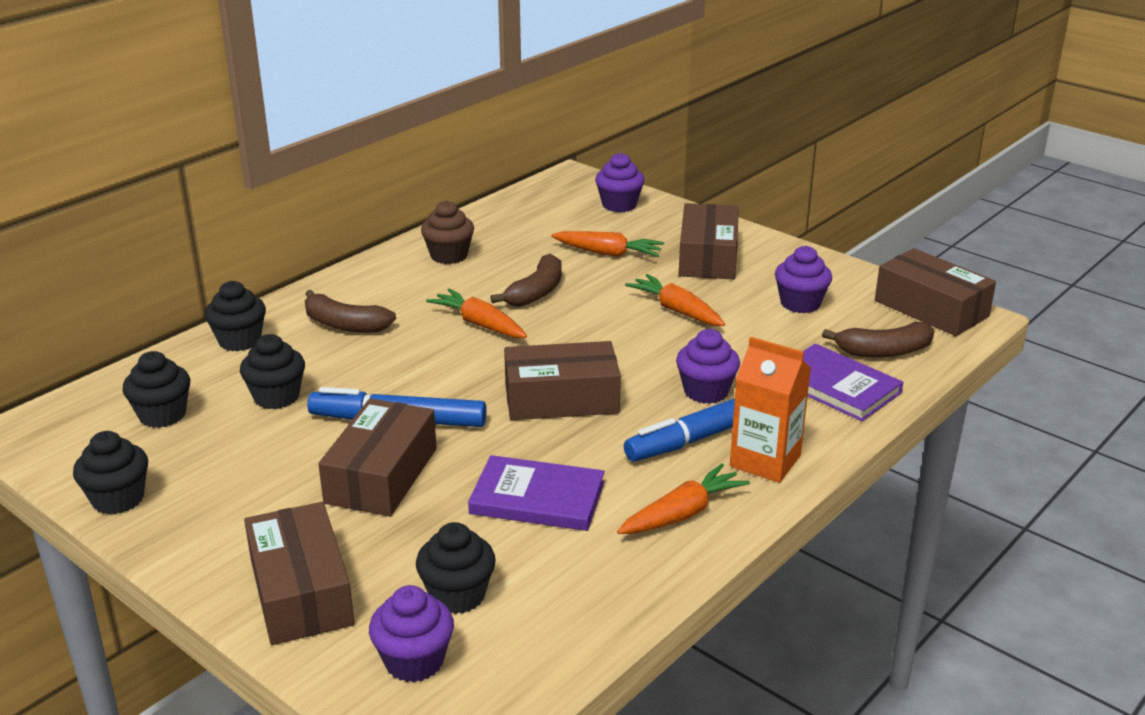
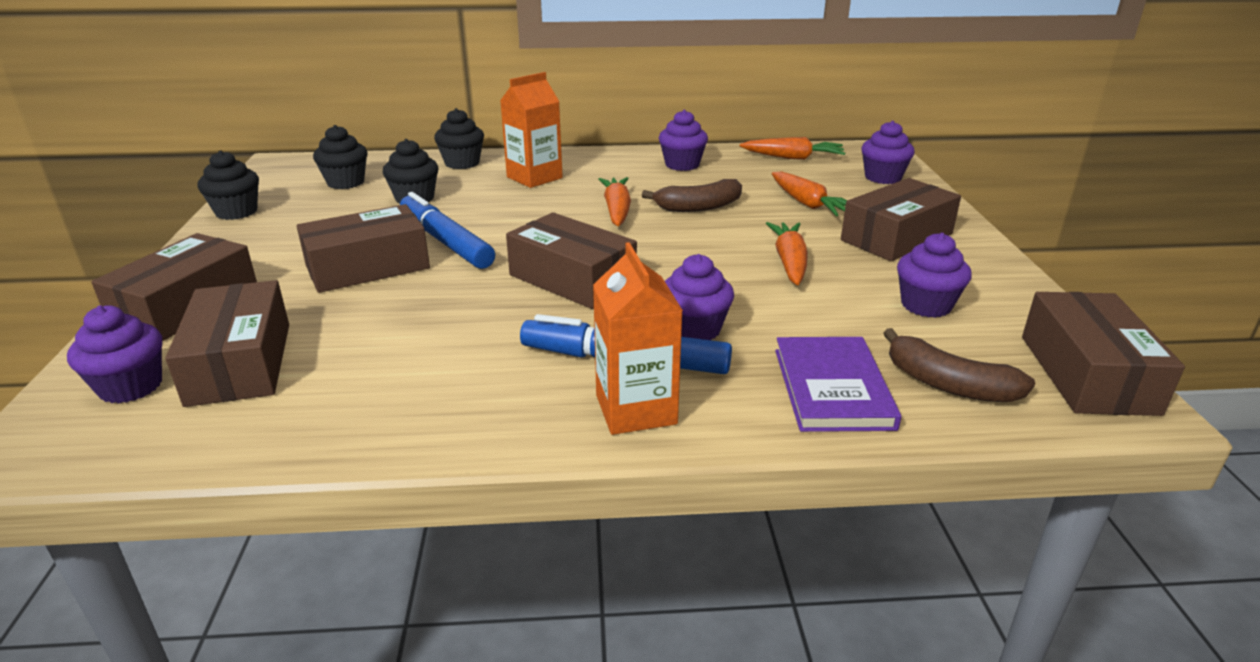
camera: 45 degrees right, 0 degrees up
brown banana [305,290,396,333] -> orange carton [500,72,563,188]
black cupcake [416,522,496,614] -> brown box [165,280,289,407]
brown cupcake [421,200,474,264] -> purple cupcake [659,110,708,171]
purple book [468,455,605,531] -> none
orange carrot [617,463,750,534] -> orange carrot moved to [740,137,845,160]

